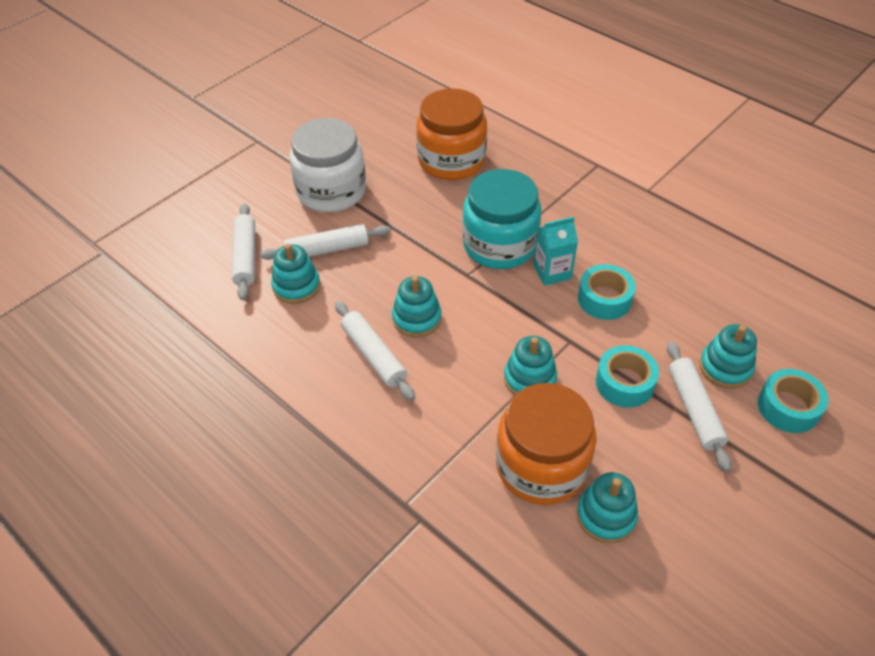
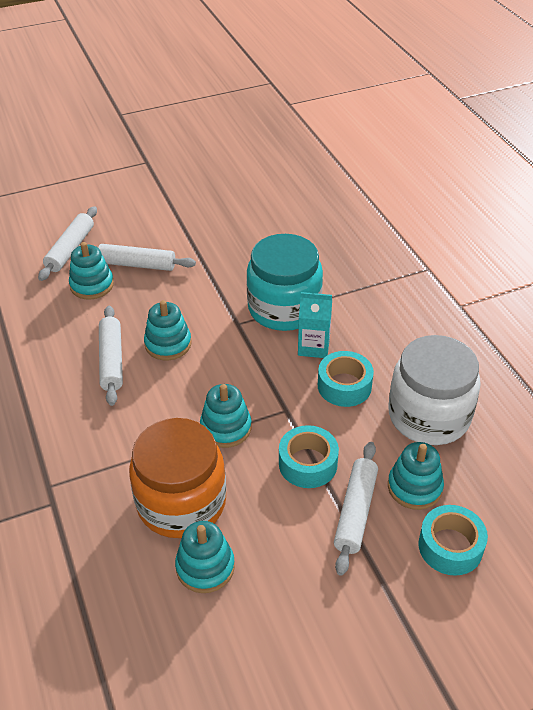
camera: 25 degrees right, 5 degrees down
white jar [290,118,366,212] -> white jar moved to [388,335,481,445]
orange jar [416,88,487,180] -> none

